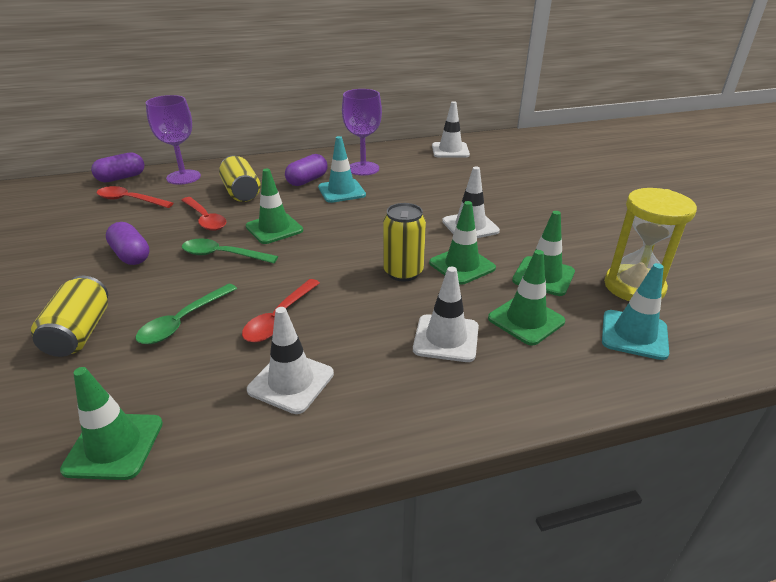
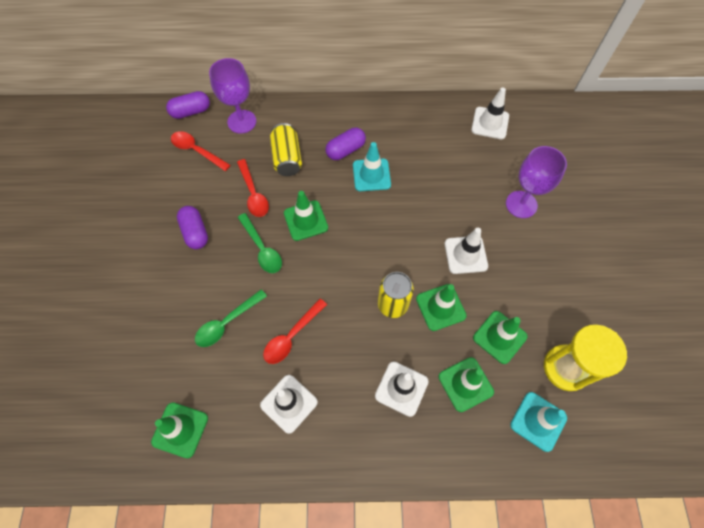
camera: 15 degrees right, 30 degrees up
yellow can [31,276,108,357] -> none
green spoon [182,238,278,263] -> green spoon turned 150 degrees counterclockwise [238,213,282,273]
purple goblet [342,89,382,176] -> purple goblet moved to [506,146,567,218]

